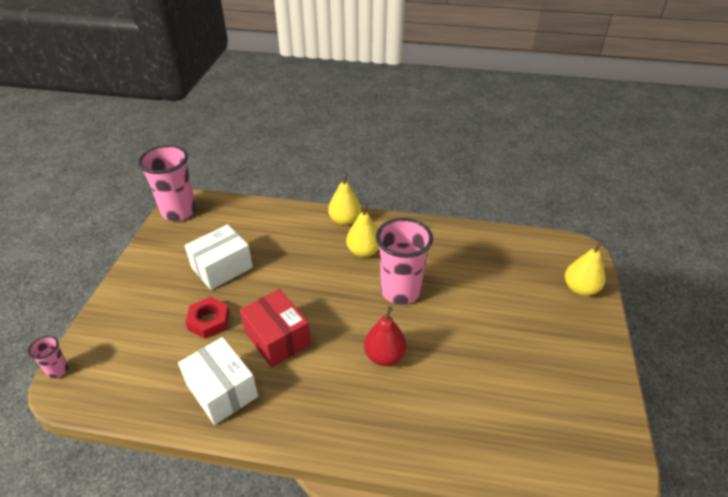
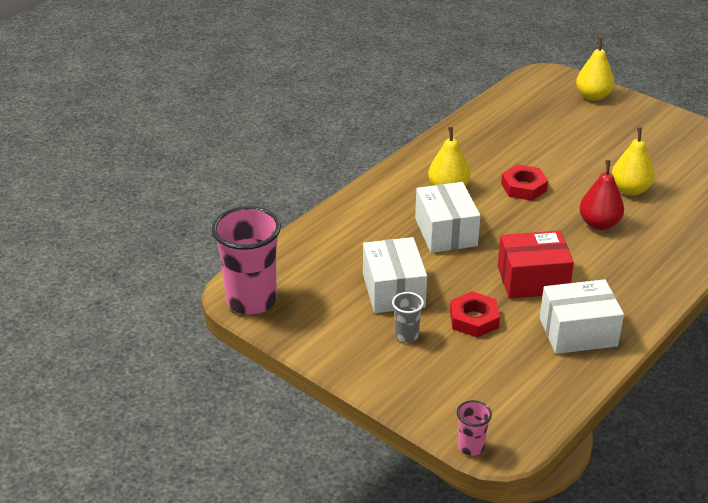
camera: 60 degrees left, 5 degrees down
yellow pear [328,173,362,226] -> yellow pear moved to [612,127,655,196]
pink cup [376,218,433,305] -> red nut [501,164,548,201]
none -> grey cup [392,292,424,342]
none -> white box [415,182,480,253]

